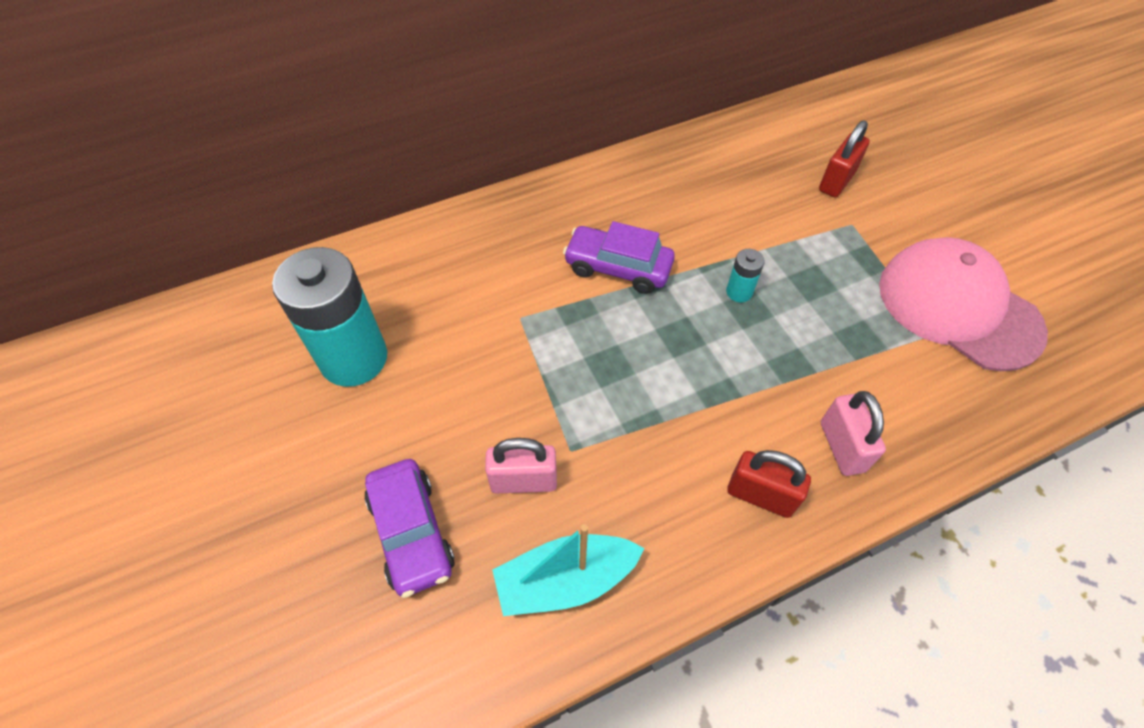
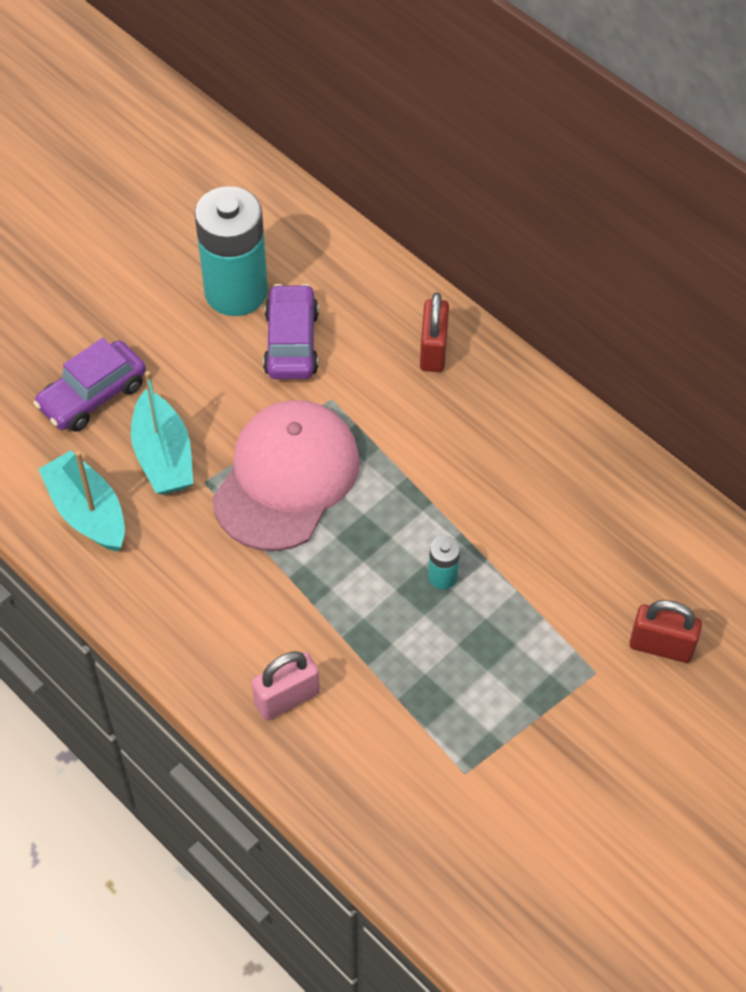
camera: 70 degrees right, 0 degrees up
pink padlock [485,438,557,494] -> turquoise boat [131,371,193,495]
purple car [563,221,675,294] -> purple car moved to [263,284,319,379]
red padlock [727,450,811,518] -> red padlock moved to [420,292,449,372]
pink cap [879,237,1048,371] -> pink cap moved to [212,400,360,551]

